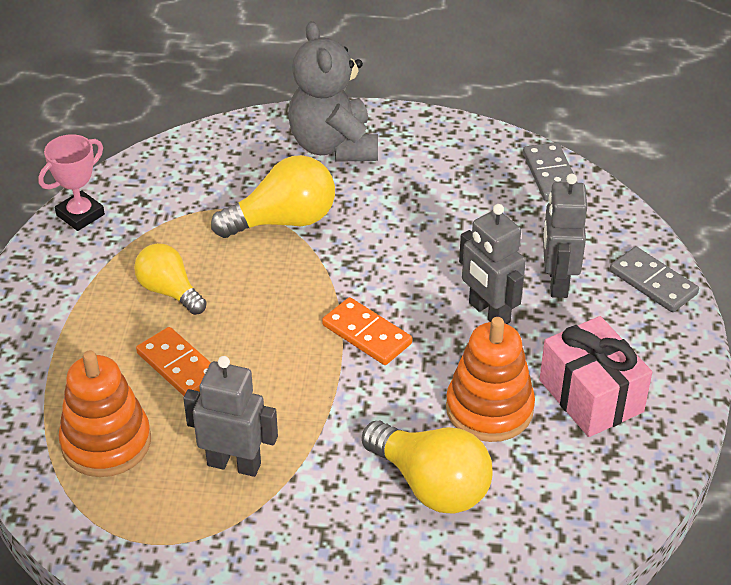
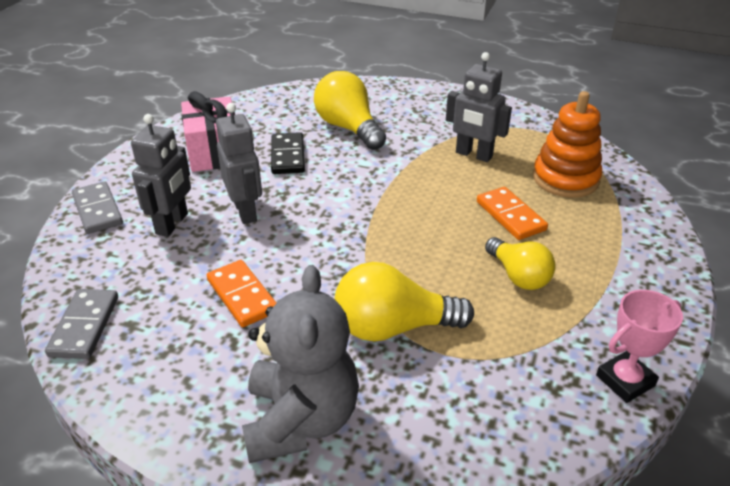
camera: 165 degrees left, 5 degrees down
orange domino [322,297,412,365] -> orange domino moved to [207,260,276,327]
orange stacking toy [446,317,535,442] -> black domino [271,132,305,174]

